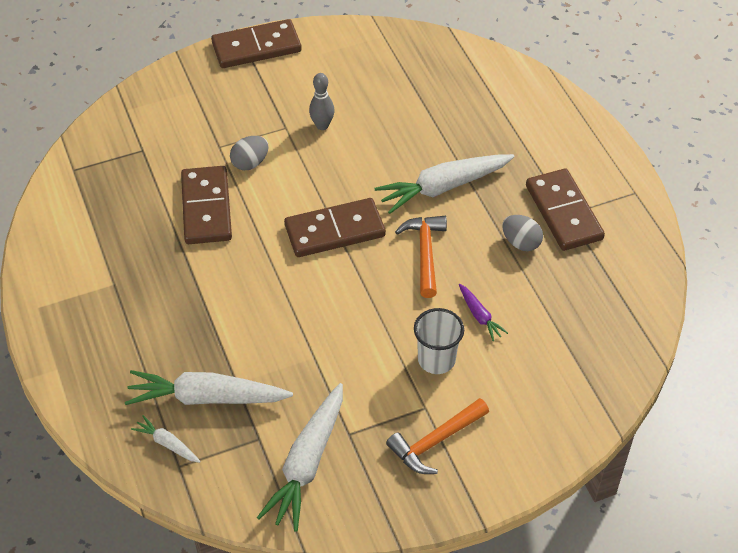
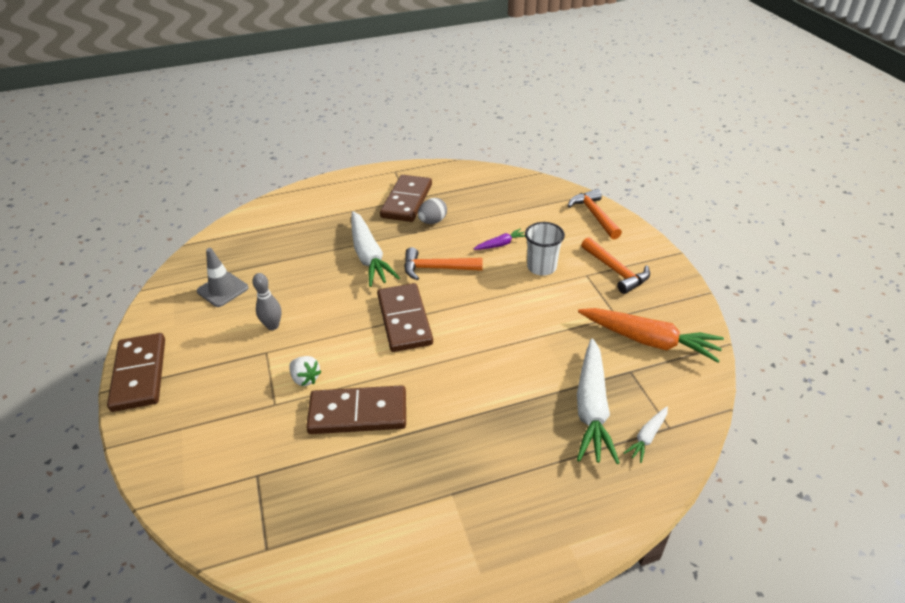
camera: 85 degrees left, 10 degrees down
grey egg [230,136,269,170] -> white strawberry [289,356,322,386]
white carrot [257,383,343,532] -> orange carrot [578,308,724,362]
brown domino [526,168,605,251] -> brown domino turned 60 degrees counterclockwise [380,175,432,222]
none -> grey traffic cone [197,248,248,307]
none -> orange hammer [568,189,622,239]

